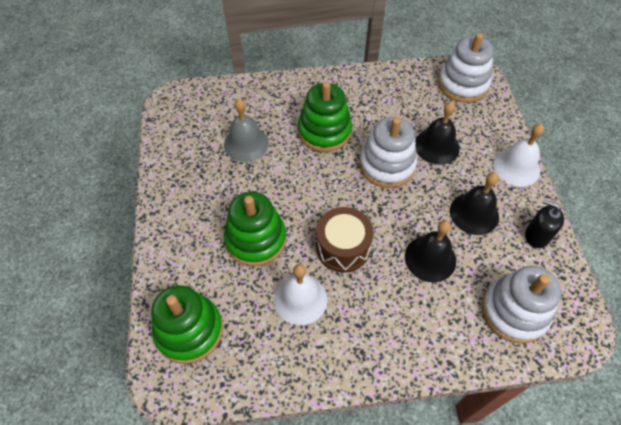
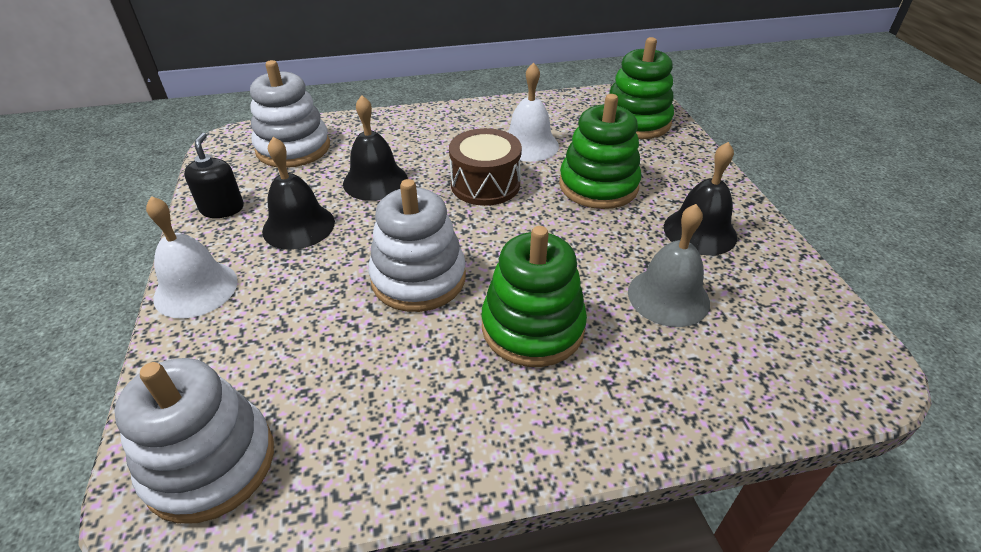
camera: 175 degrees right, 15 degrees down
black bell [415,101,460,165] -> black bell moved to [664,142,737,256]
black soap dispenser [525,200,564,248] -> black soap dispenser turned 120 degrees counterclockwise [184,133,244,218]

